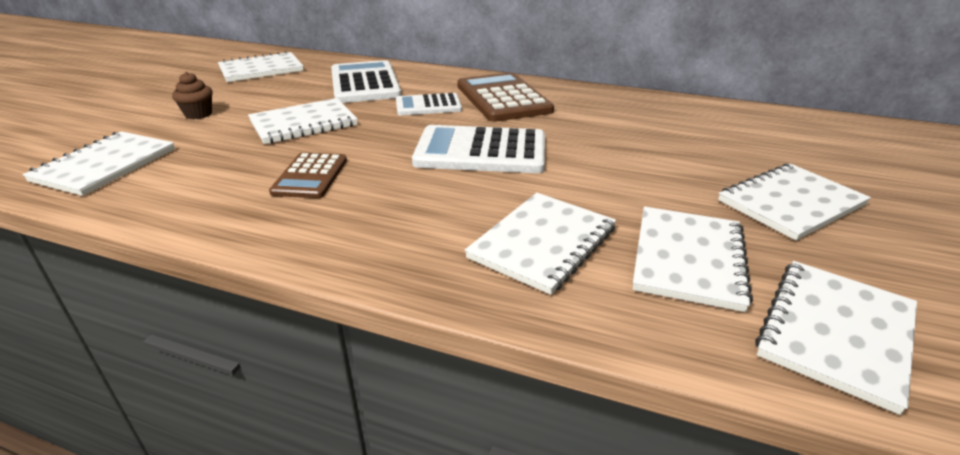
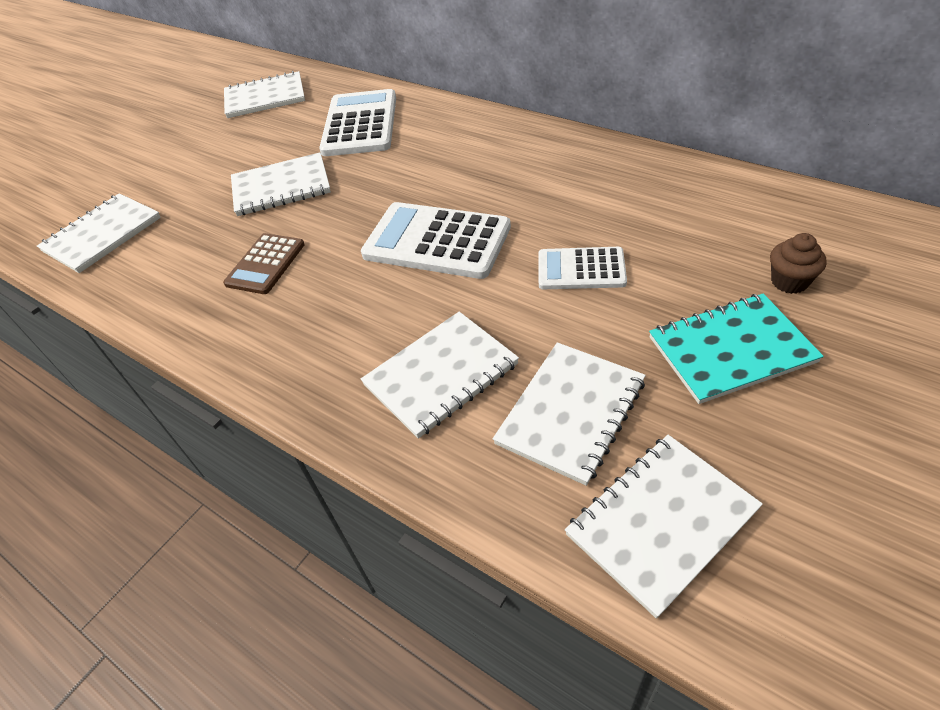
camera: 20 degrees right, 15 degrees up
brown cupcake [172,72,213,119] -> brown cupcake moved to [770,233,827,294]
white calculator [396,93,462,115] -> white calculator moved to [539,247,627,289]
brown calculator [457,72,554,122] -> none
white notebook [718,163,871,241] -> turquoise notebook [649,293,824,404]

